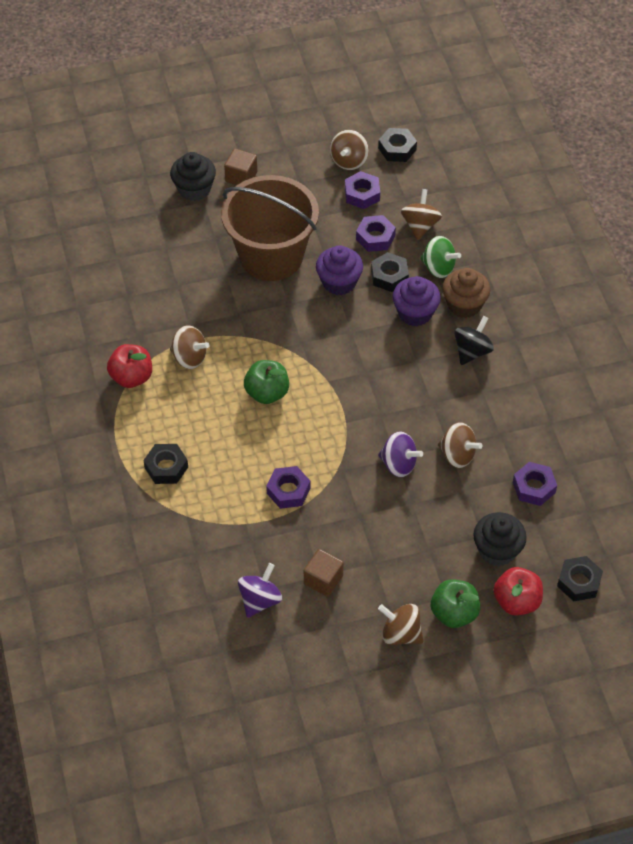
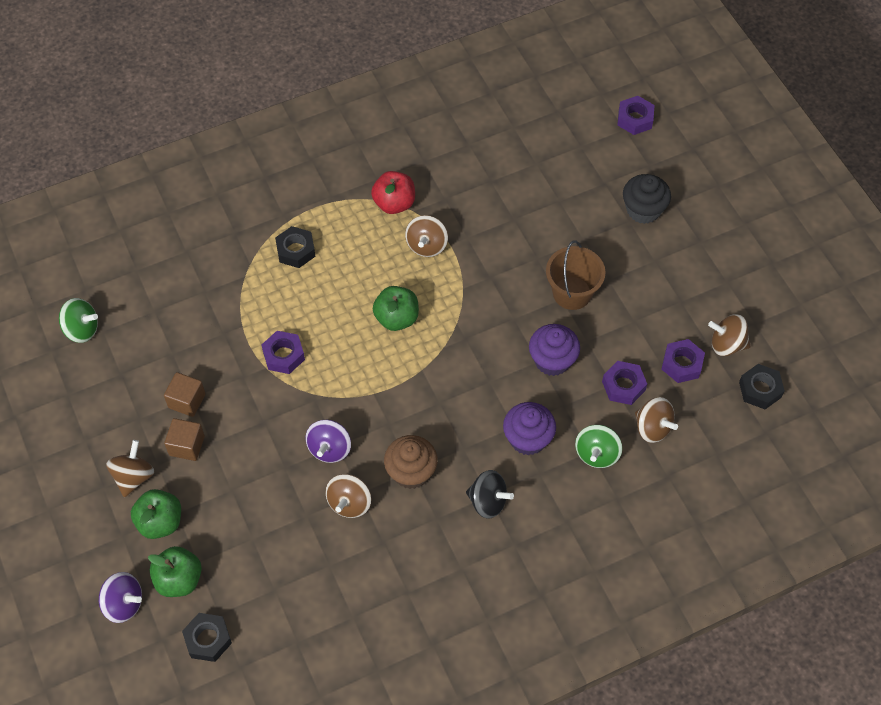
camera: 80 degrees right, 5 degrees up
brown bucket [221,175,319,281] -> brown bucket [546,241,606,310], size x0.58
brown cube [224,149,257,185] -> brown cube moved to [164,418,205,461]
purple spinning top [238,563,282,618] -> purple spinning top moved to [99,572,142,623]
black nut [371,252,409,292] -> none
brown spinning top [401,189,442,240] -> brown spinning top turned 45 degrees clockwise [635,397,678,443]
brown cupcake [442,268,490,318] -> brown cupcake moved to [384,435,438,489]
black cupcake [473,512,527,566] -> none
red apple [493,567,543,616] -> green apple [148,546,202,597]
purple nut [513,462,557,506] -> purple nut moved to [617,96,655,135]
none -> green spinning top [59,298,98,343]

